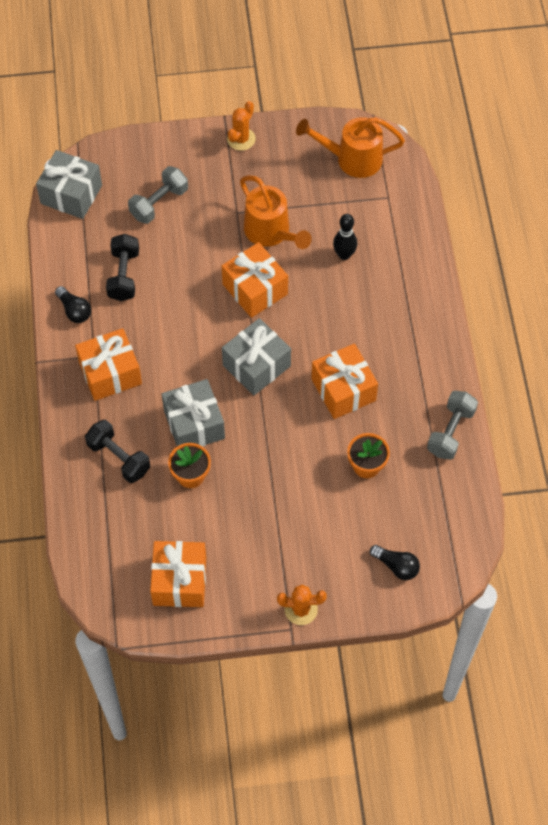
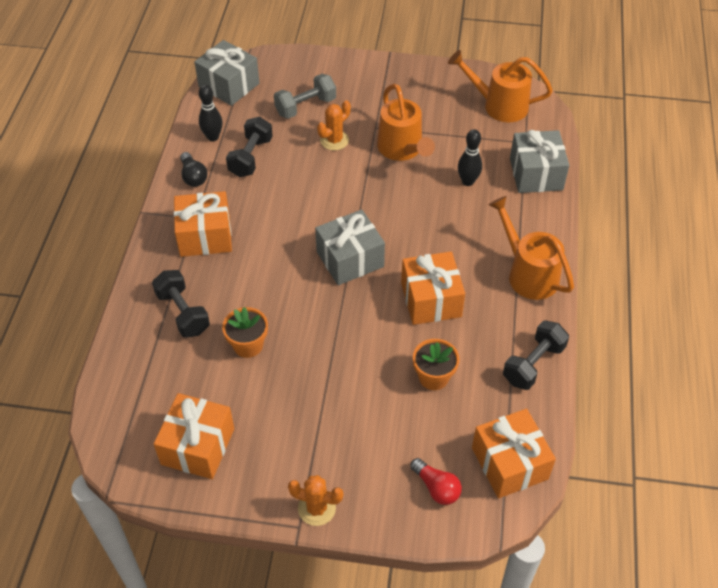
camera: 15 degrees right, 10 degrees down
grey gift [162,379,225,447] -> grey gift moved to [510,130,569,193]
orange gift [222,242,288,318] -> orange gift moved to [472,409,556,498]
orange cactus [227,101,256,151] -> orange cactus moved to [317,100,351,151]
black light bulb [370,545,420,580] -> red light bulb [410,458,462,505]
grey dumbbell [427,391,478,460] -> black dumbbell [503,320,569,390]
none -> black bowling pin [199,85,223,141]
none -> orange watering can [488,196,574,300]

